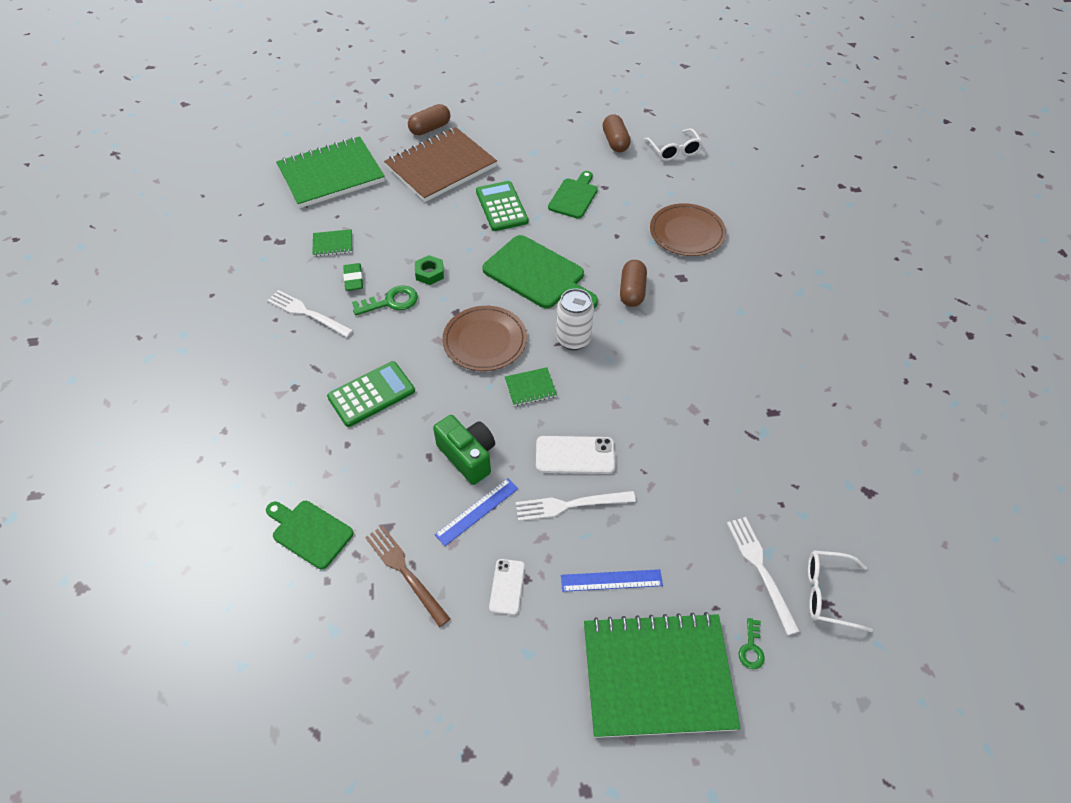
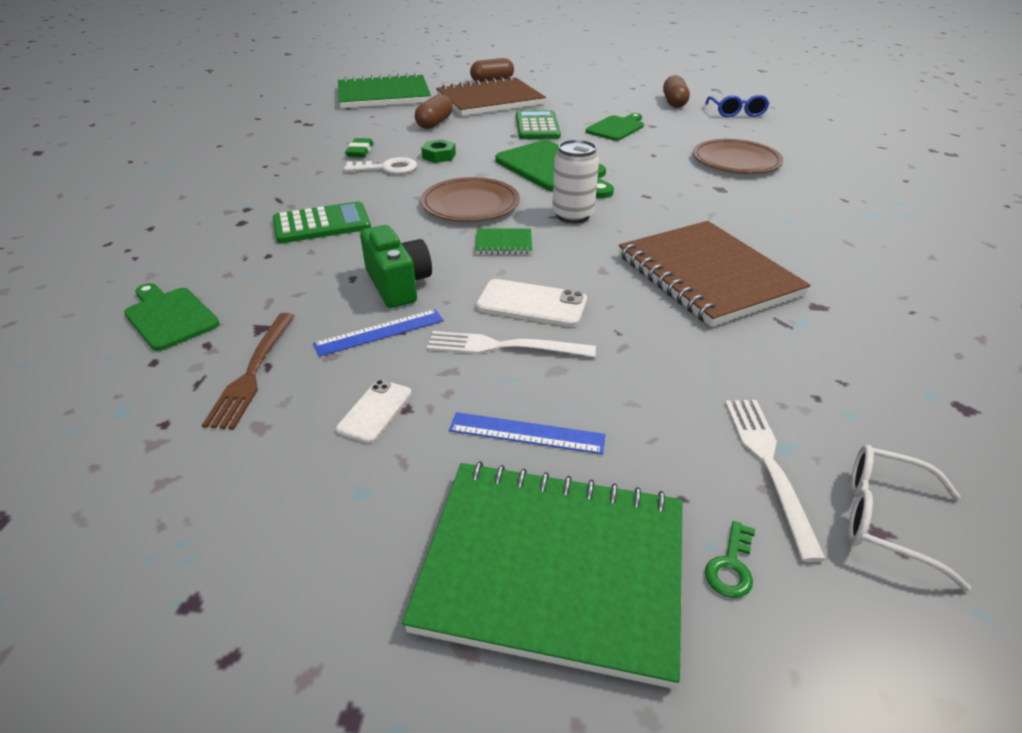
camera: 15 degrees right, 15 degrees down
white fork [267,290,353,337] -> none
green notebook [312,229,352,257] -> none
green key [352,285,418,315] -> white key [344,157,417,174]
brown fork [365,525,451,627] -> brown fork turned 150 degrees counterclockwise [202,313,295,430]
brown capsule [620,260,647,307] -> brown capsule moved to [415,94,453,129]
white glasses [644,128,703,161] -> blue glasses [705,95,770,117]
none -> brown notebook [619,221,811,327]

